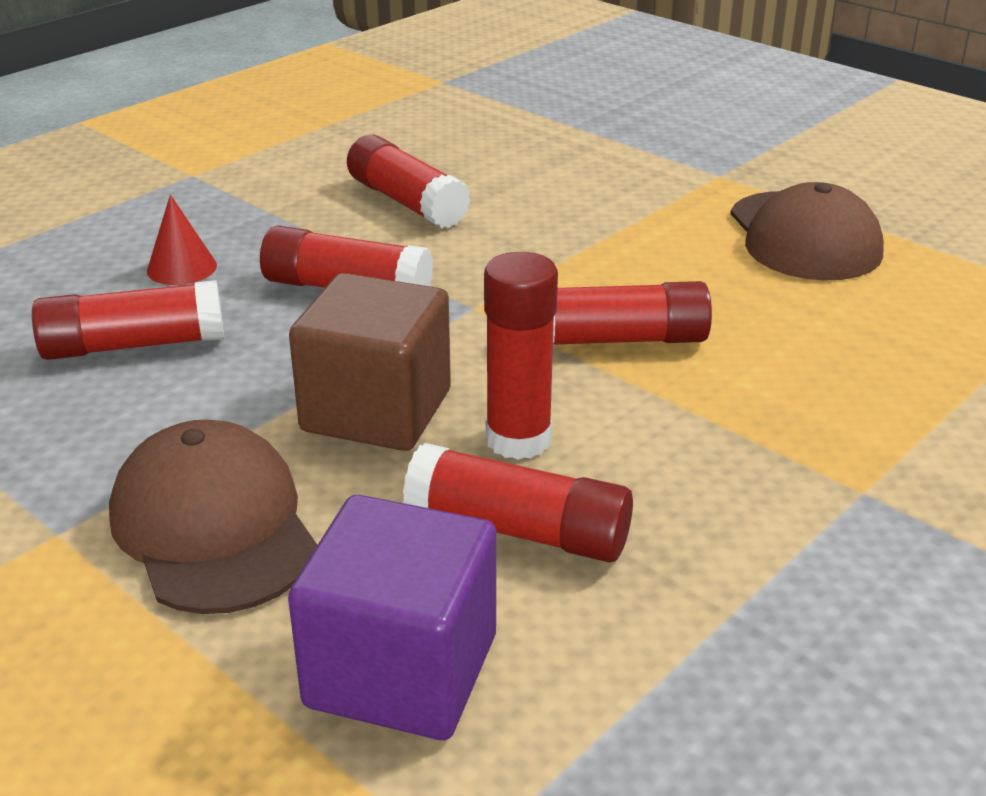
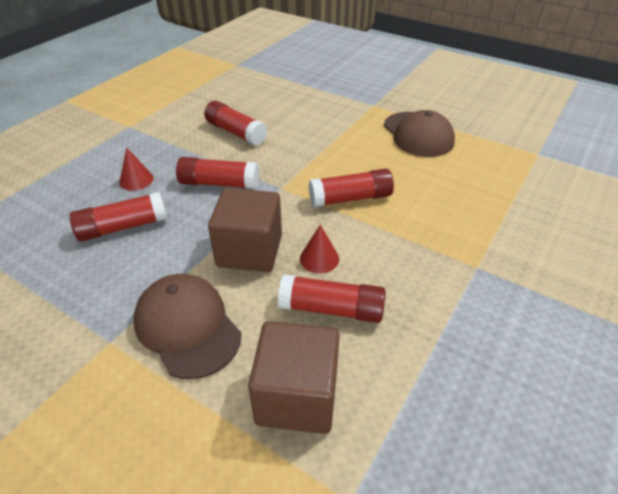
camera: 10 degrees left, 10 degrees up
purple cube [288,495,496,740] -> brown cube [248,321,340,434]
red glue stick [484,252,558,460] -> red cone [300,225,339,273]

